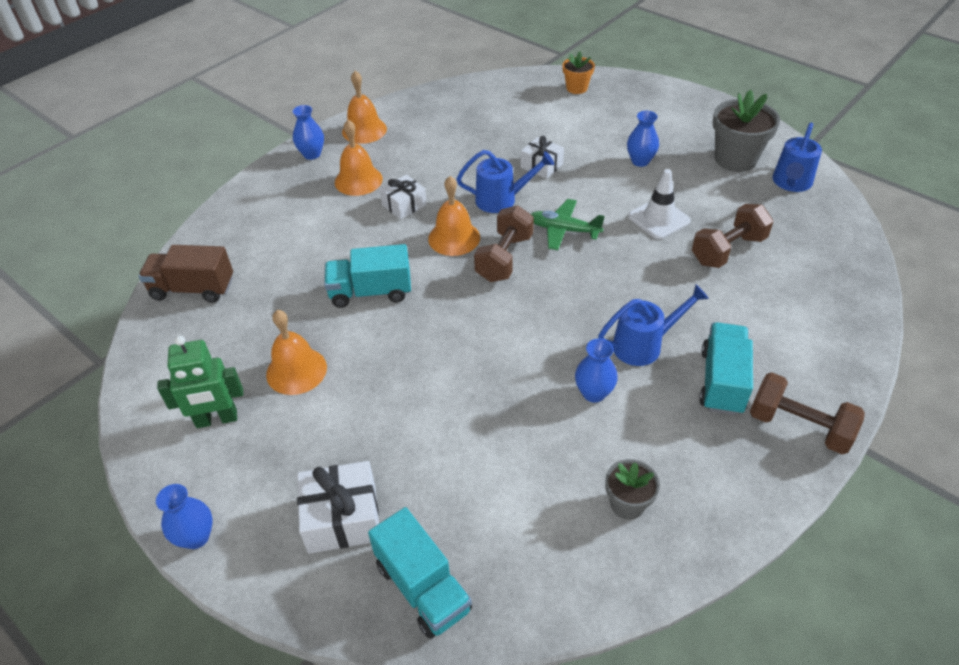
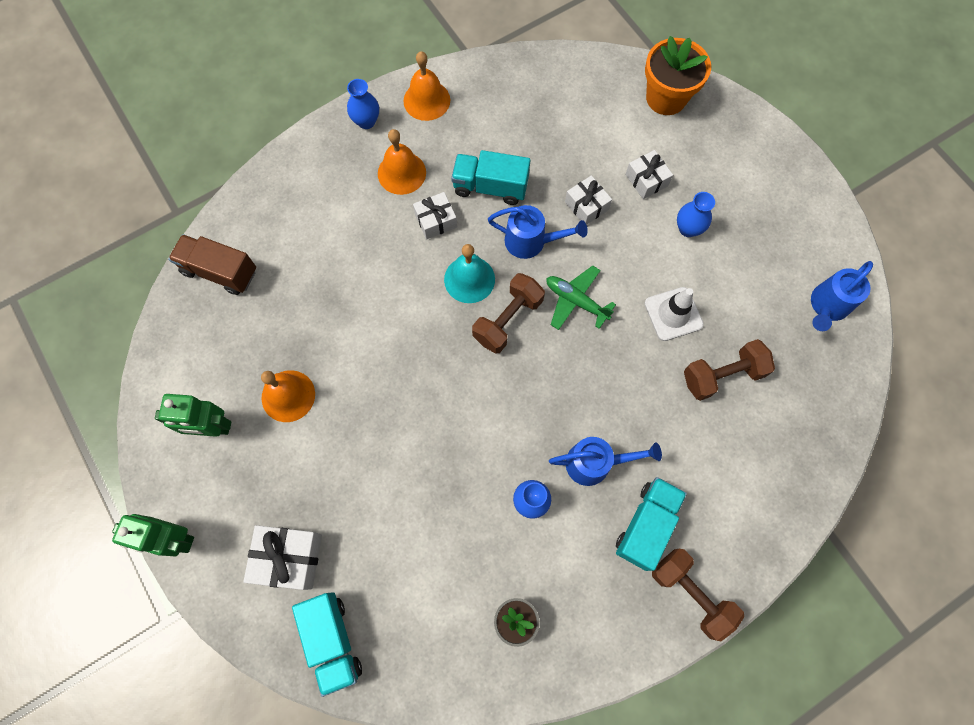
camera: 15 degrees right, 25 degrees up
blue vase [156,484,213,549] -> green robot [112,514,194,556]
turquoise truck [324,244,411,308] -> turquoise truck moved to [451,150,530,205]
orange bell [428,176,480,256] -> turquoise bell [444,244,495,303]
orange flower pot [562,51,595,94] -> orange flower pot [645,36,711,115], size x1.74
grey flower pot [713,90,780,172] -> none
none -> white gift [625,150,673,199]

